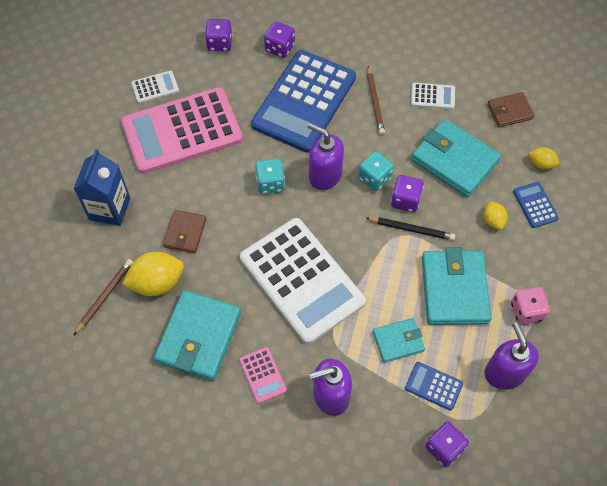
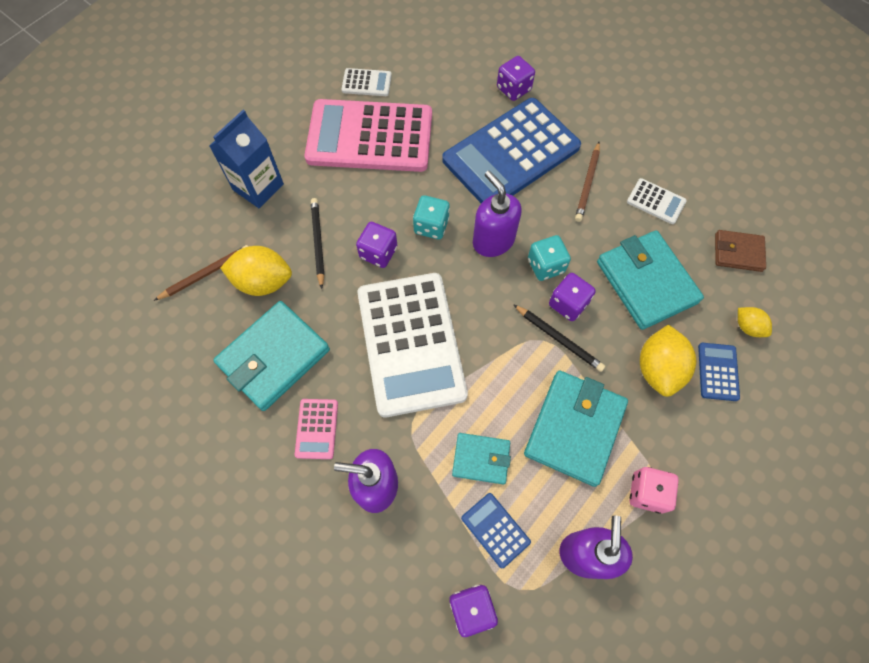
camera: 25 degrees right, 5 degrees up
brown wallet [163,210,206,254] -> black pencil [311,198,324,289]
purple dice [205,19,232,51] -> purple dice moved to [356,222,397,268]
yellow lemon [484,201,508,230] -> yellow lemon [640,324,696,397], size x1.83

